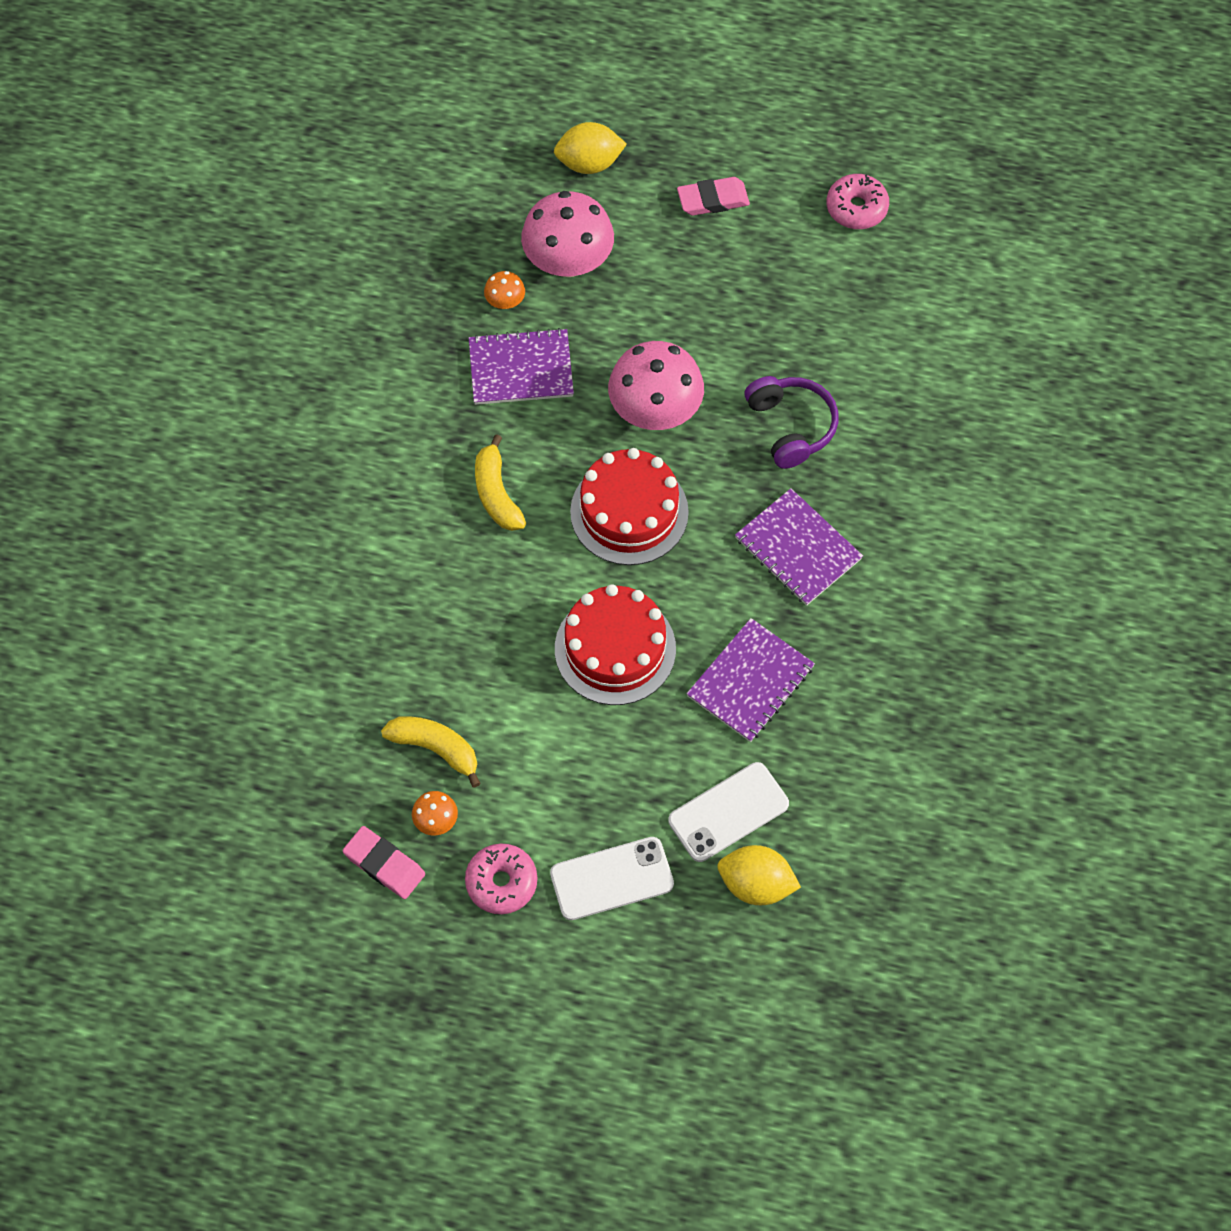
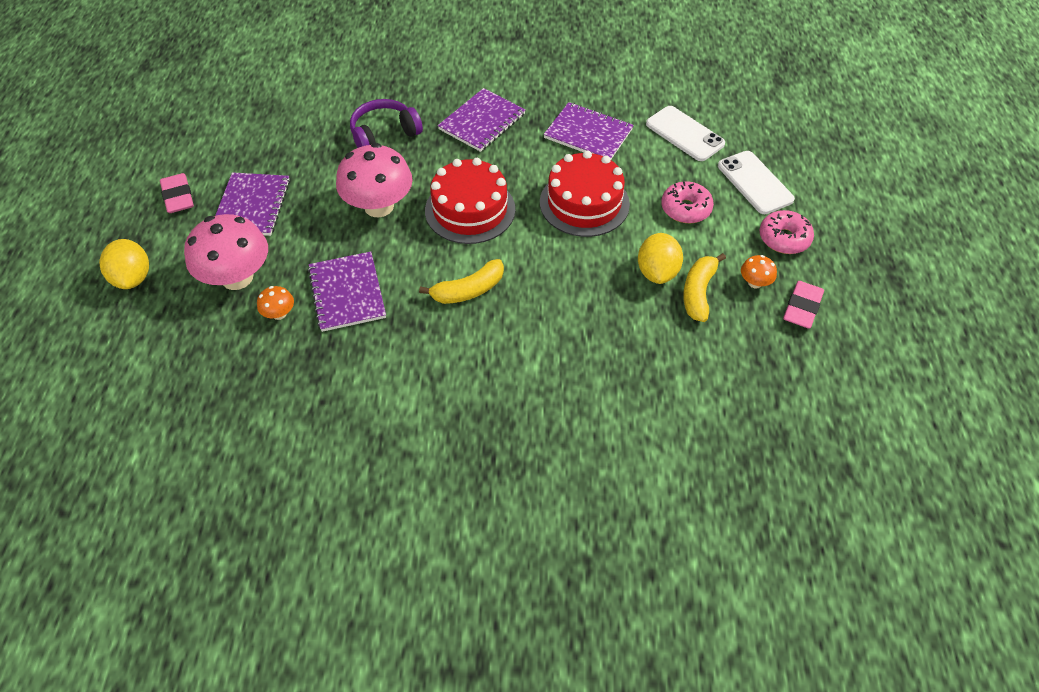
camera: 100 degrees left, 10 degrees down
yellow lemon [718,845,801,905] -> yellow lemon moved to [638,233,683,284]
pink donut [827,174,889,229] -> pink donut moved to [661,181,714,223]
none -> purple notebook [215,173,290,236]

